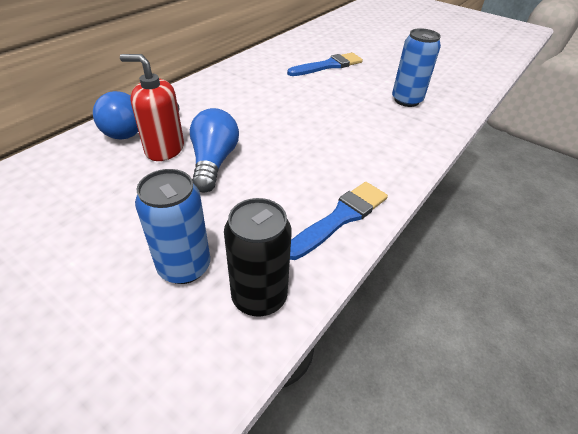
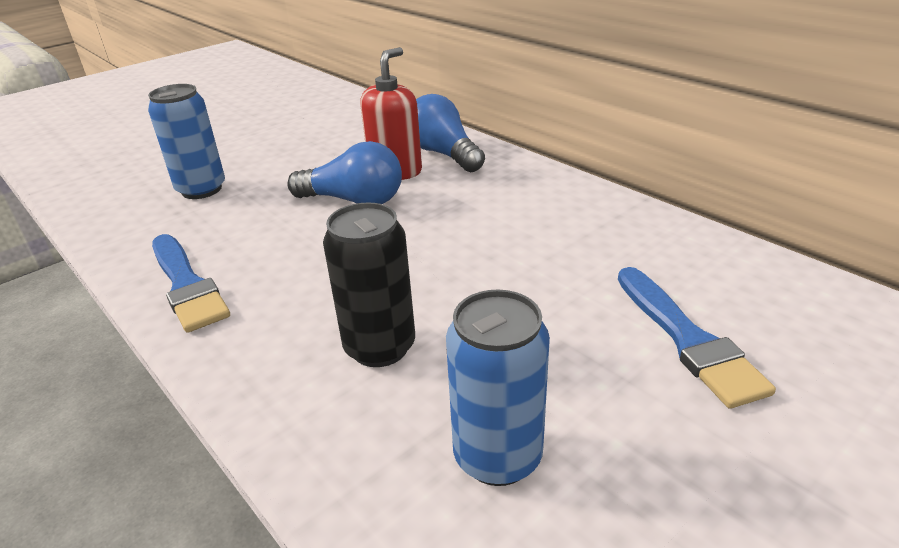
camera: 105 degrees right, 10 degrees down
black can [224,198,292,316] -> black can moved to [323,203,415,367]

